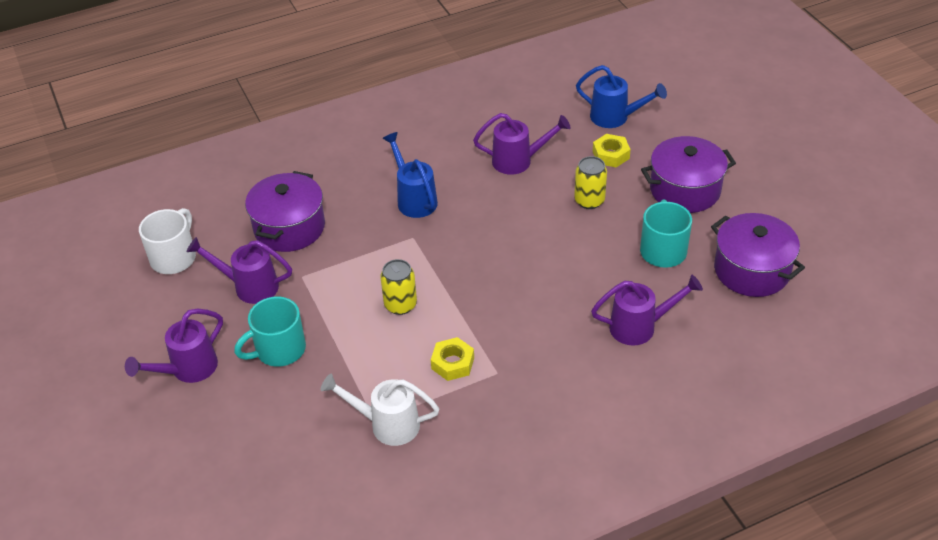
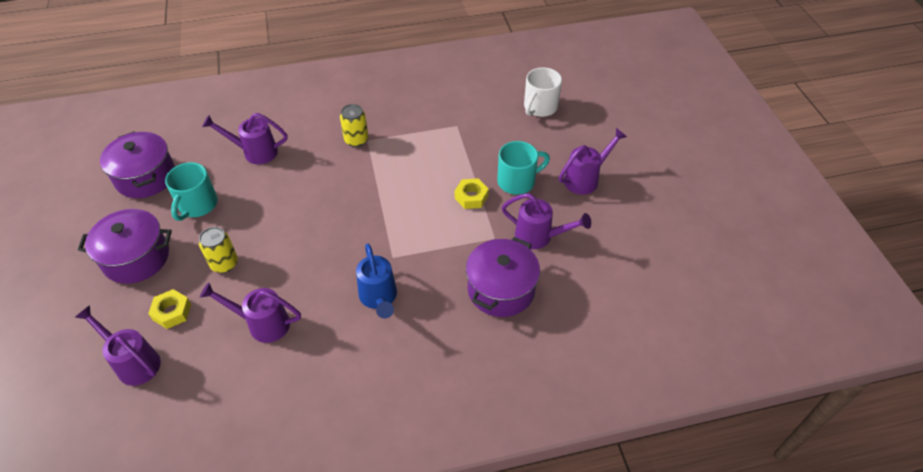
camera: 170 degrees left, 5 degrees up
white mug [139,208,196,274] -> white mug moved to [524,67,562,117]
white watering can [321,373,439,446] -> none
yellow can [380,259,417,315] -> yellow can moved to [340,104,368,147]
yellow nut [431,337,474,381] -> yellow nut moved to [455,178,489,209]
blue watering can [576,65,667,128] -> purple watering can [75,305,161,386]

